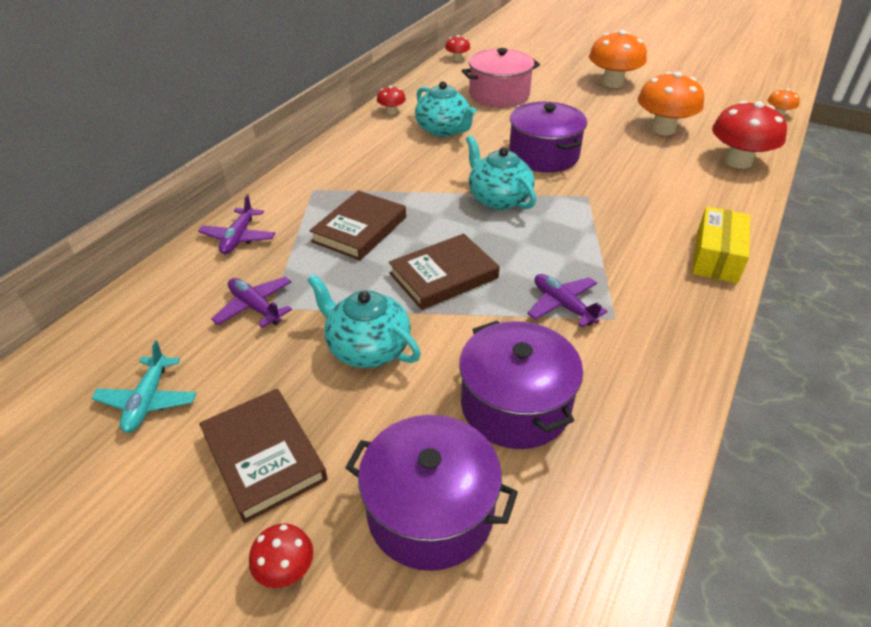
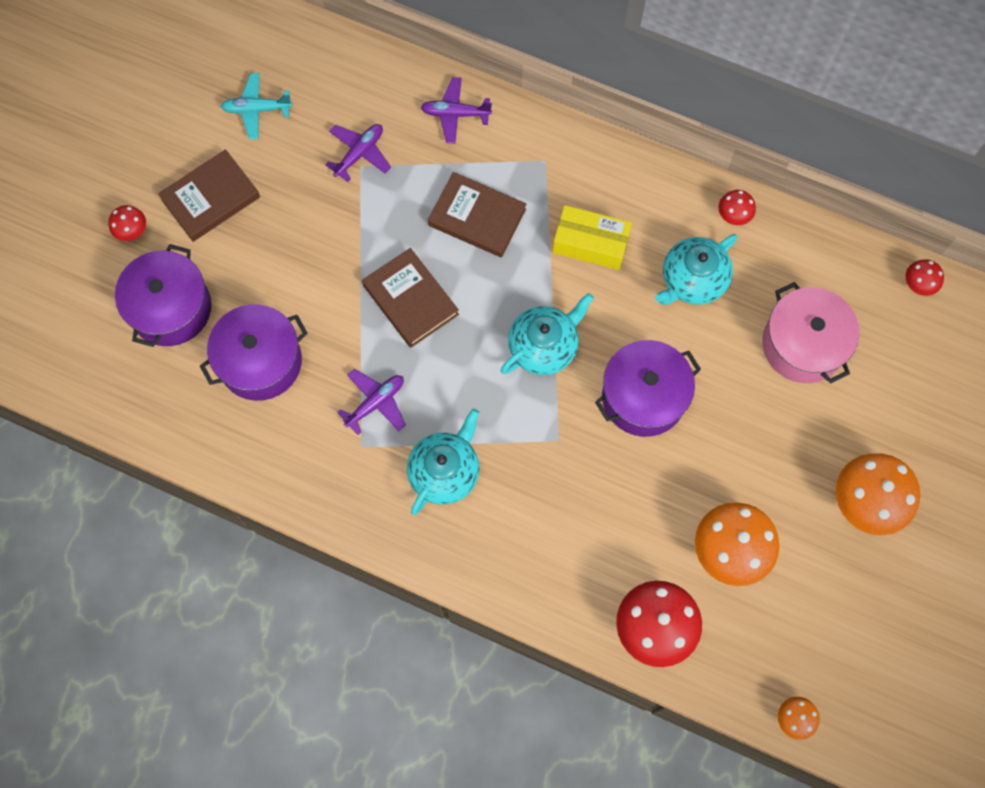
camera: 85 degrees right, 30 degrees up
turquoise teapot [308,274,421,368] -> turquoise teapot moved to [407,409,479,515]
yellow box [692,207,750,283] -> yellow box moved to [553,205,632,270]

